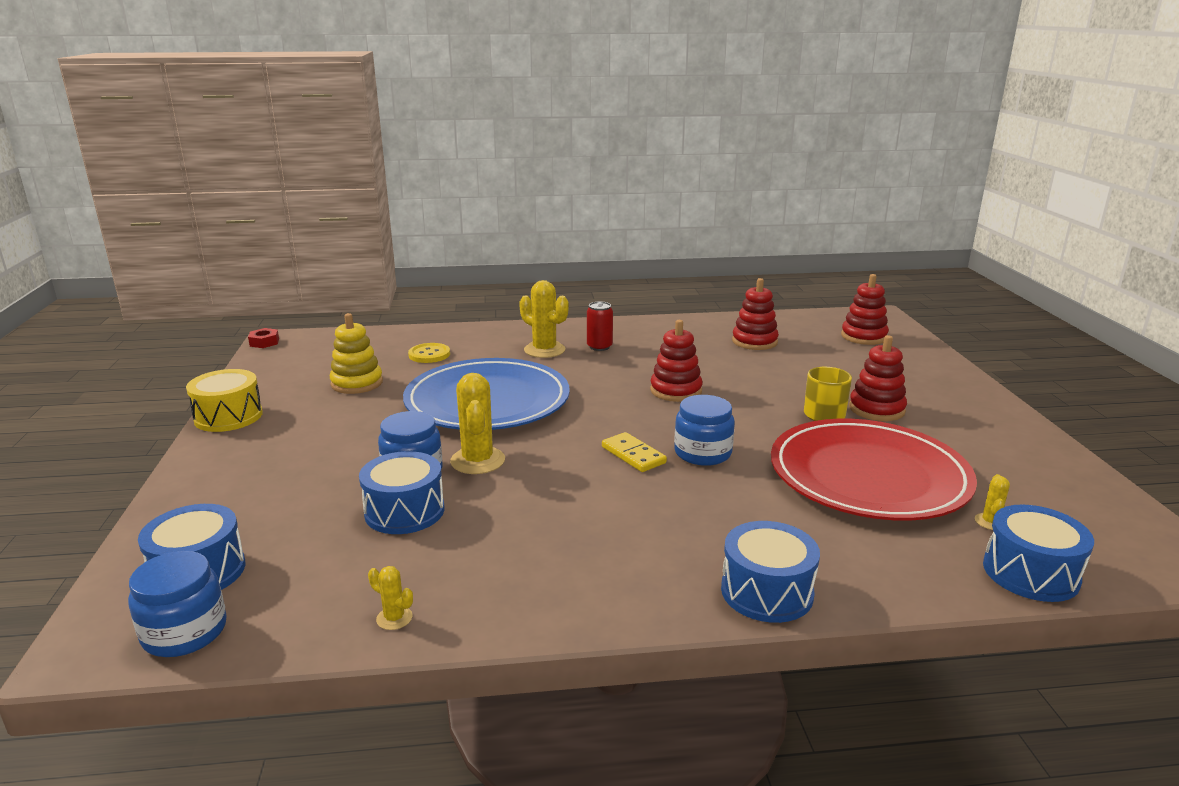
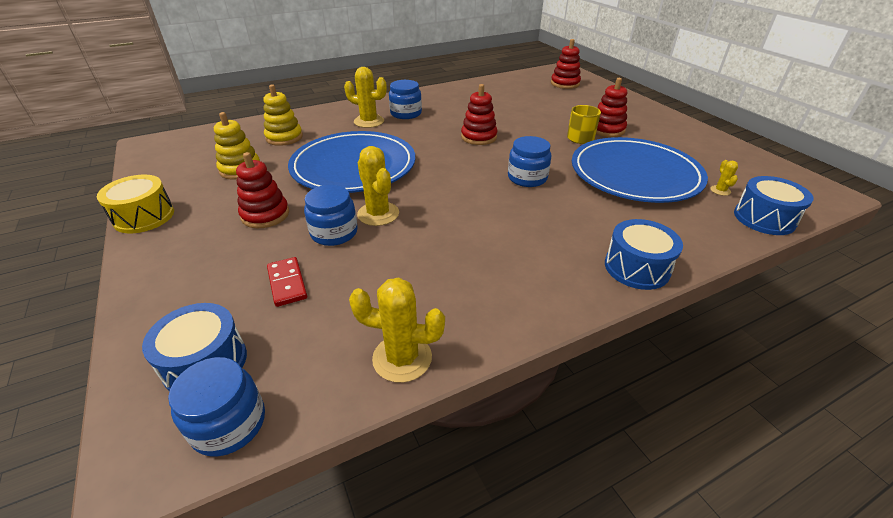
camera: 20 degrees left, 15 degrees up
red nut [248,328,279,348] -> none
blue drum [359,451,444,534] -> none
yellow cactus [368,566,413,630] -> yellow cactus [349,277,445,383], size x2.06
yellow button [408,343,450,363] -> yellow stacking toy [263,84,303,146]
red can [587,301,613,351] -> blue jar [389,80,422,119]
yellow domino [602,432,667,472] -> none
red stacking toy [732,278,779,350] -> red stacking toy moved to [236,152,289,228]
red plate [771,419,977,521] -> blue plate [572,137,708,203]
none -> red domino [267,257,307,307]

